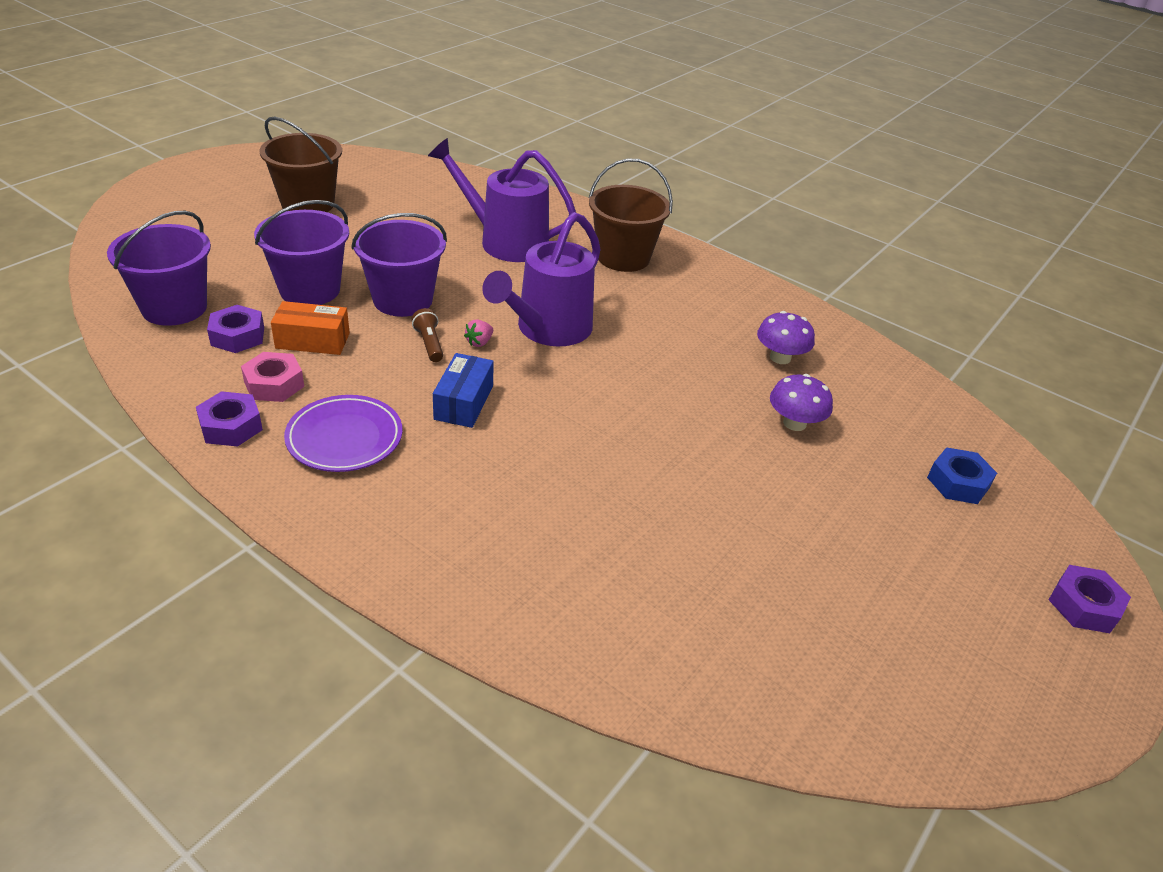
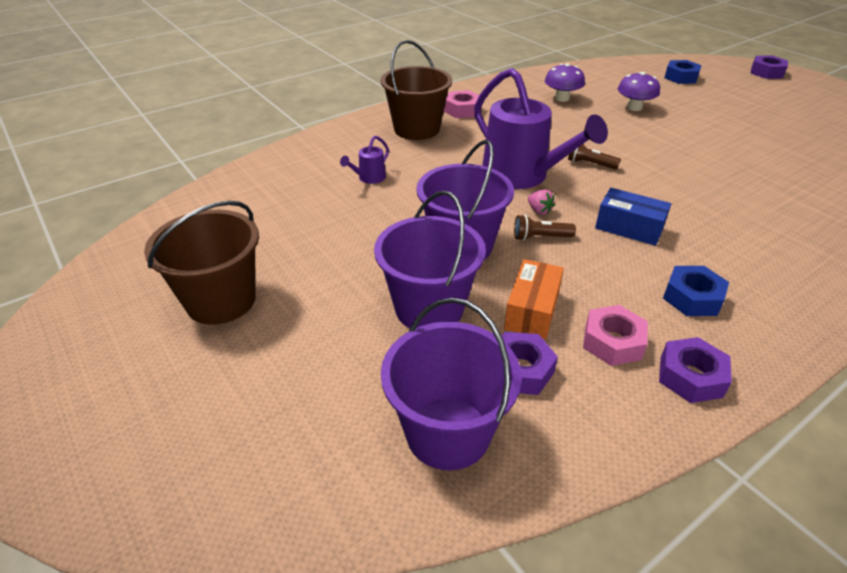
camera: 70 degrees left, 0 degrees up
purple plate [284,395,402,472] -> blue nut [663,266,729,316]
purple watering can [428,138,576,262] -> purple watering can [340,136,389,184], size x0.41
none -> pink nut [444,90,479,118]
none -> brown flashlight [568,144,621,169]

